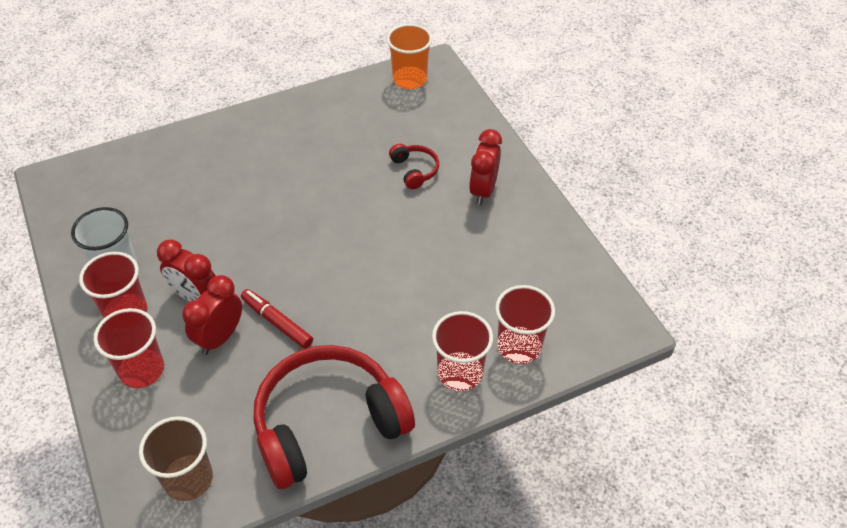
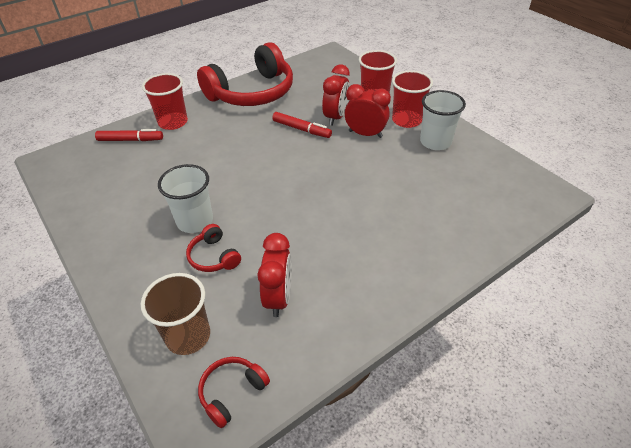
camera: 170 degrees right, 5 degrees down
brown cup [139,416,213,501] -> brown cup moved to [141,273,210,355]
orange cup [387,24,432,89] -> red headphones [198,357,270,428]
red clock [469,129,502,205] -> red clock moved to [257,233,292,317]
red cup [495,285,555,364] -> red marker [95,129,163,141]
none -> white cup [158,164,213,233]

